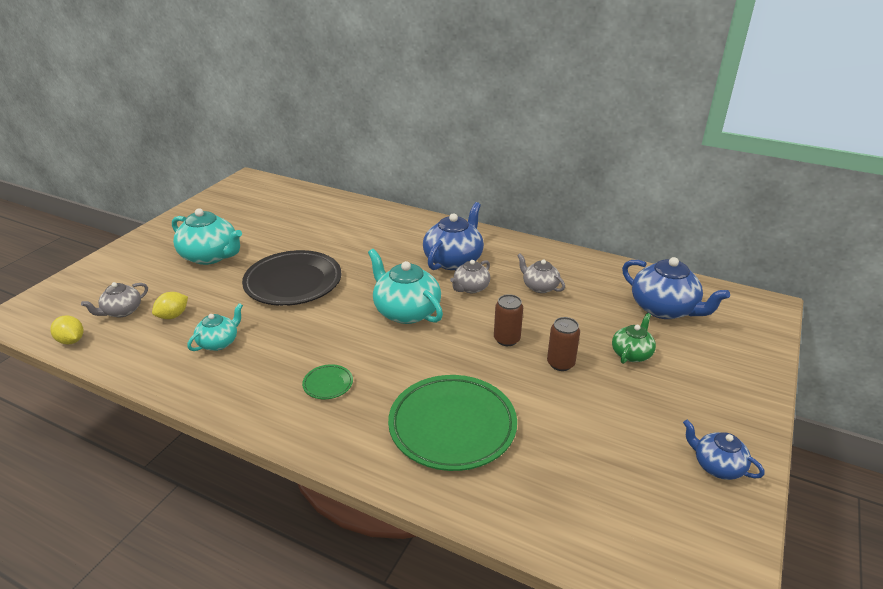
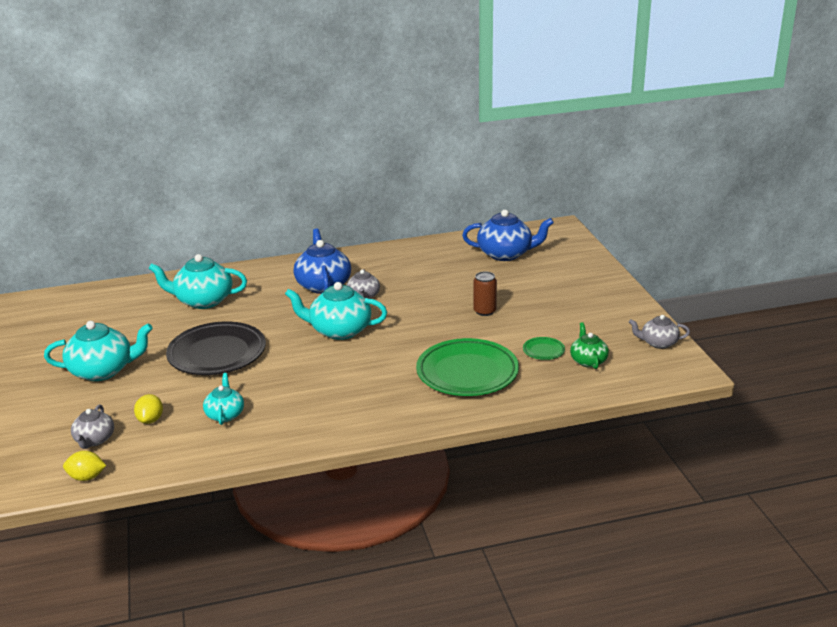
camera: 40 degrees left, 5 degrees down
green plate [302,364,353,399] -> green plate moved to [523,337,565,360]
brown can [494,294,523,346] -> none
grey teapot [517,253,565,293] -> grey teapot moved to [629,315,690,349]
green teapot [612,313,656,364] -> green teapot moved to [570,322,609,369]
blue teapot [683,420,764,480] -> none
none -> turquoise teapot [148,254,247,309]

